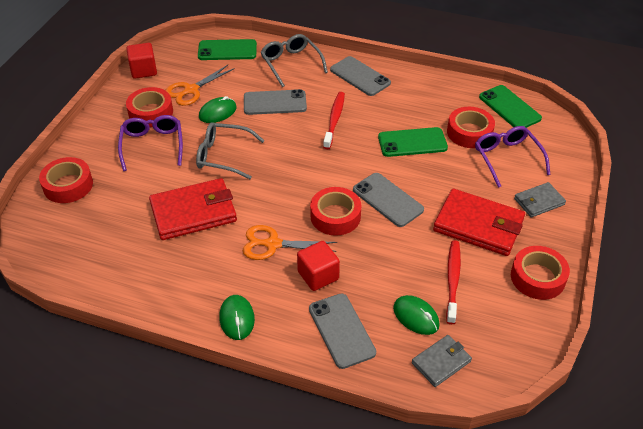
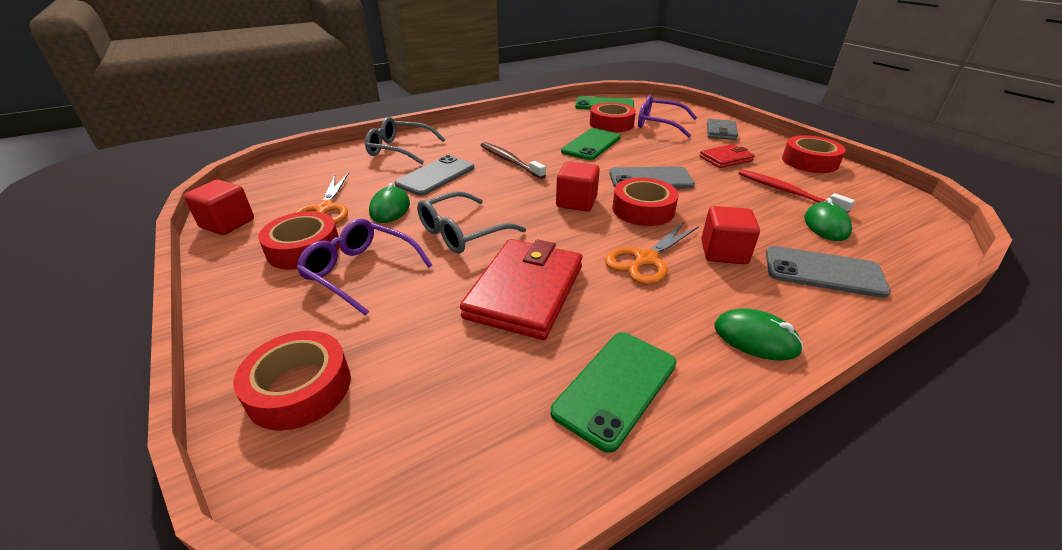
camera: 50 degrees left, 10 degrees down
green phone [198,39,257,60] -> green phone moved to [551,332,677,453]
red toothbrush [323,92,345,149] -> brown toothbrush [481,142,546,179]
grey phone [330,56,391,96] -> none
green mouse [393,295,440,335] -> green mouse turned 75 degrees counterclockwise [804,198,852,241]
grey wallet [412,335,472,387] -> none
red wallet [433,189,525,256] -> red wallet [700,144,755,168], size x0.55
none -> red cube [556,161,600,212]

